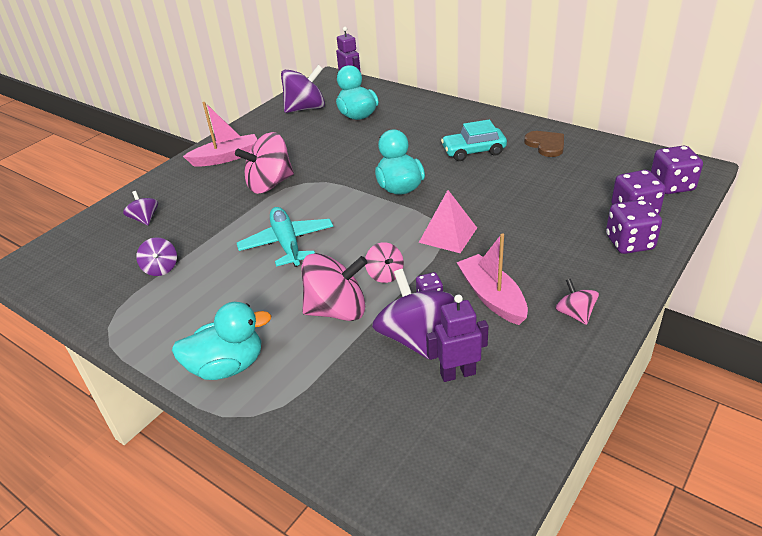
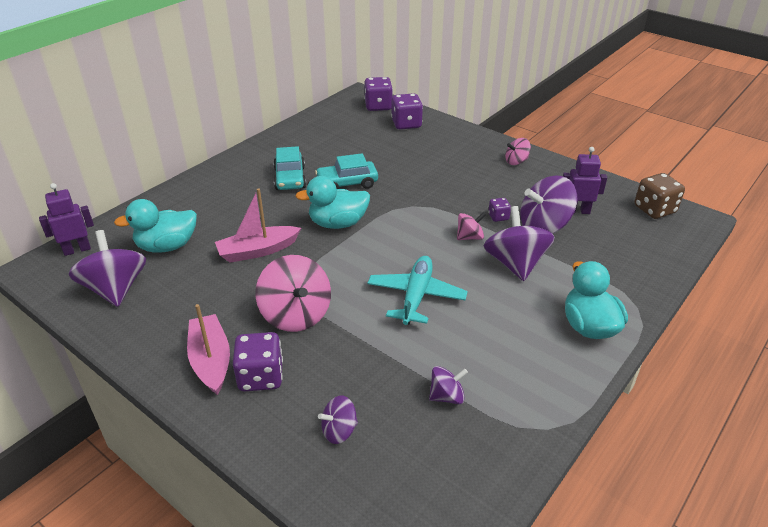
camera: 90 degrees left, 0 degrees up
turquoise plane [237,207,333,267] -> turquoise plane turned 120 degrees clockwise [367,256,468,325]
pink spinning top [302,253,368,321] -> purple spinning top [484,206,555,281]
pink pyramid [419,190,477,253] -> none
purple robot [426,295,488,382] -> purple robot turned 105 degrees clockwise [563,147,607,214]
pink boat [456,233,528,325] -> pink boat moved to [215,188,301,263]
brown heart [524,131,564,157] -> none
purple dice [606,199,662,254] -> purple dice moved to [233,332,283,392]
none -> turquoise car [315,153,378,189]
none -> brown dice [635,173,685,219]

